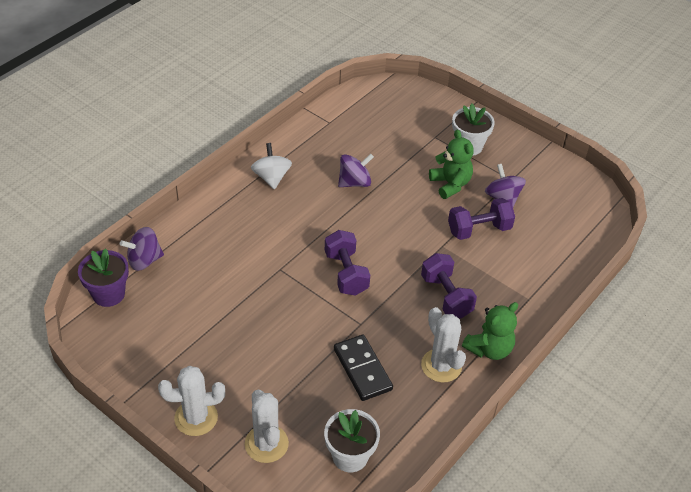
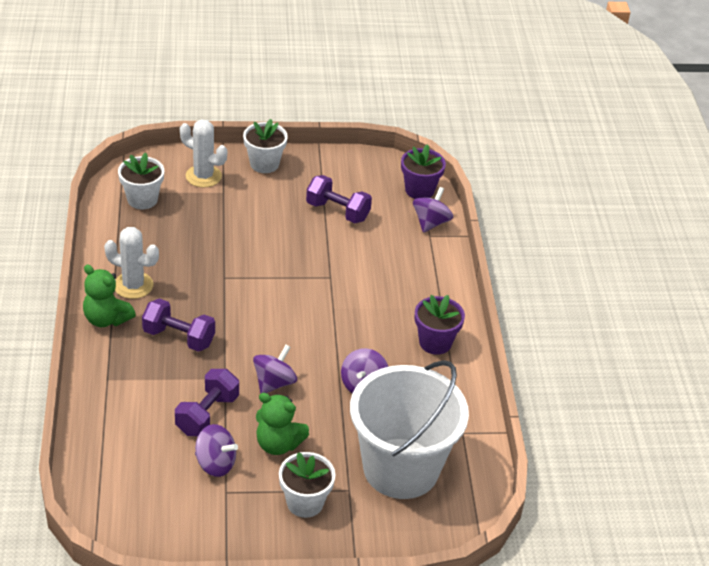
camera: 135 degrees right, 5 degrees down
white cactus [158,366,225,436] -> white flower pot [243,119,288,173]
white spinning top [251,143,292,190] -> purple flower pot [415,295,465,355]
purple dumbbell [325,230,370,296] -> purple dumbbell moved to [306,175,372,223]
black domino [334,335,393,401] -> none
green teddy bear [462,302,518,360] -> green teddy bear turned 60 degrees counterclockwise [83,265,136,327]
none -> purple spinning top [253,345,297,393]
none -> white bucket [350,360,469,499]

